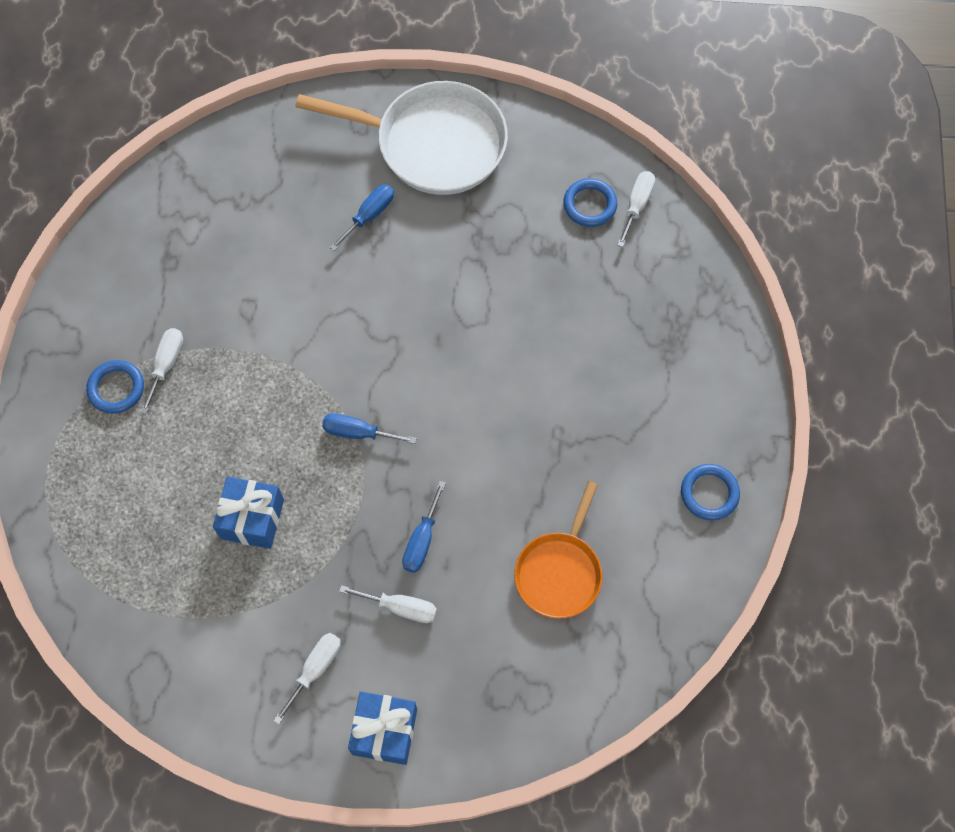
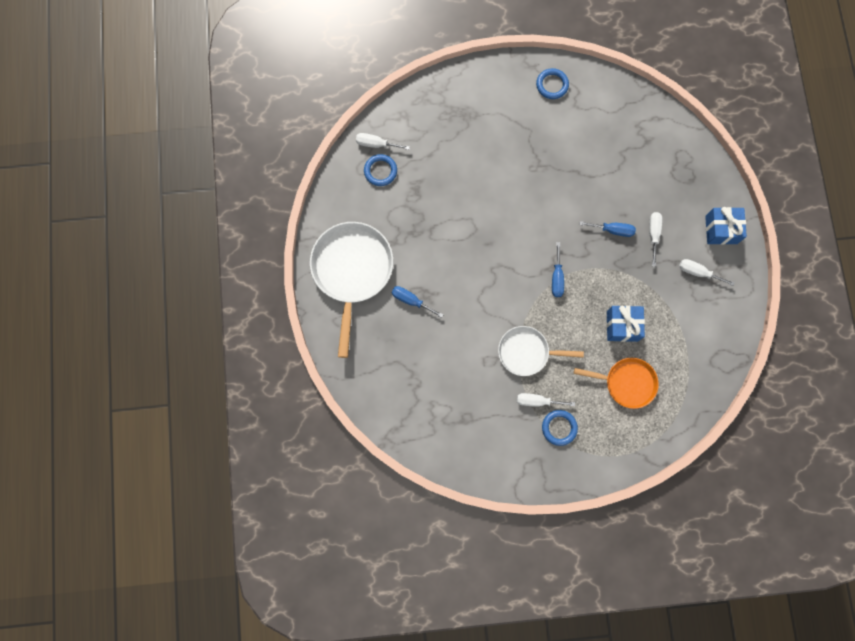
camera: 100 degrees left, 10 degrees up
orange pan [514,481,602,619] -> orange pan moved to [574,358,659,409]
none -> white pan [498,326,584,376]

